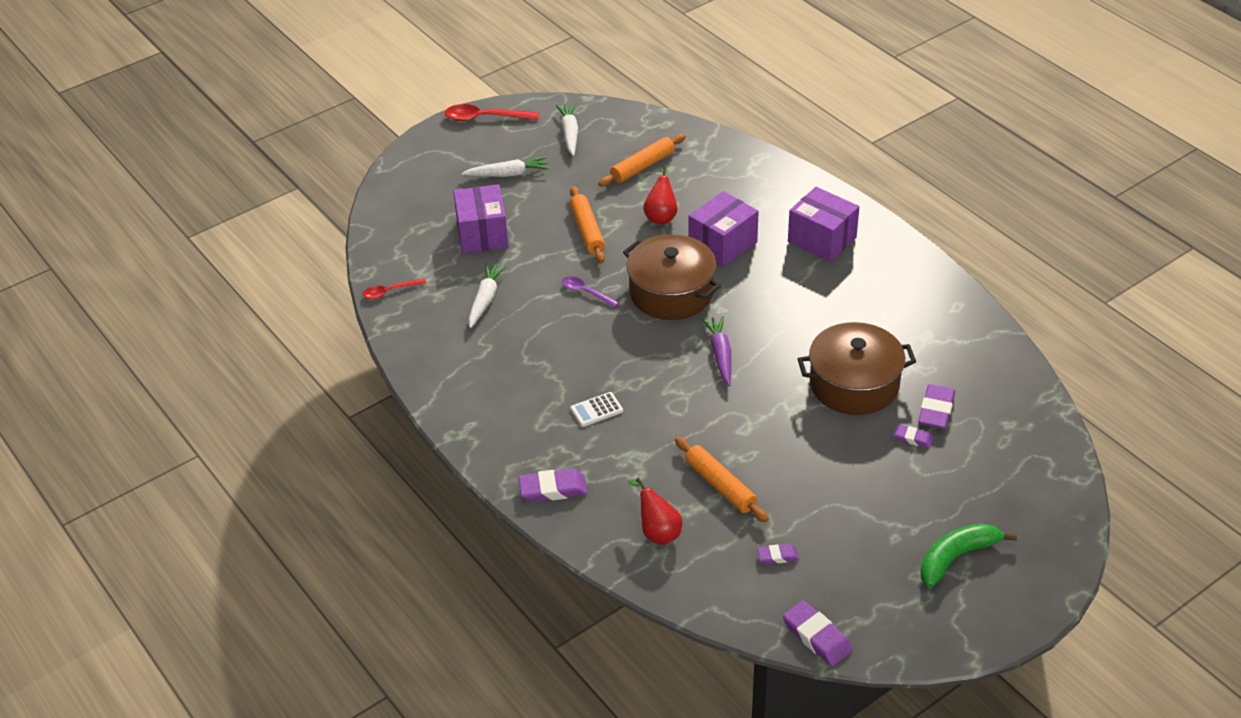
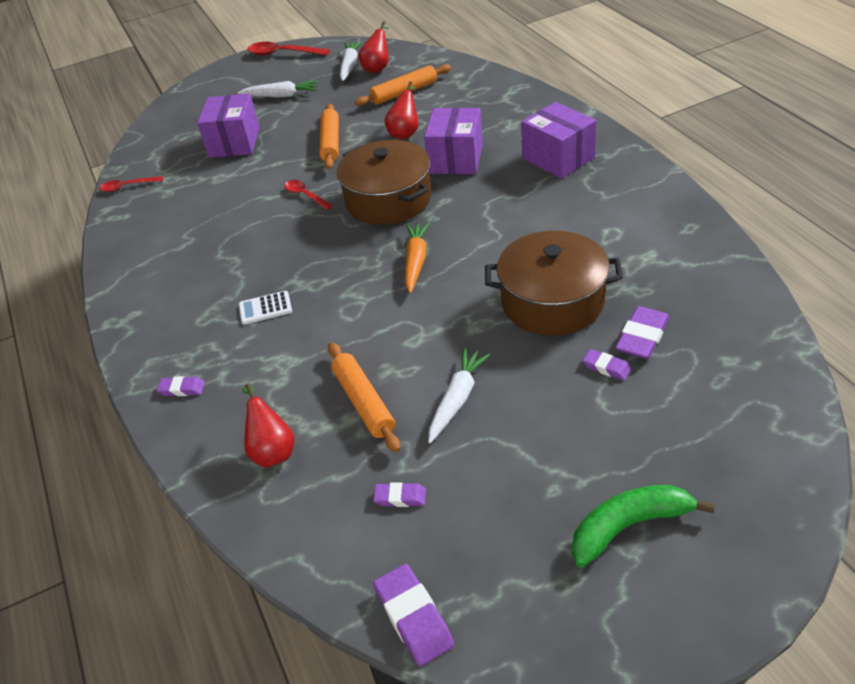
camera: 15 degrees right, 0 degrees up
white carrot [469,263,507,328] -> white carrot moved to [428,348,491,443]
purple eraser [519,469,587,502] -> purple eraser [157,376,205,396], size x0.59
purple spoon [562,276,619,307] -> red spoon [285,180,332,210]
purple box [689,191,759,267] -> purple box turned 45 degrees counterclockwise [424,108,483,174]
purple carrot [702,316,731,386] -> orange carrot [405,222,430,293]
none -> red pear [358,21,389,73]

